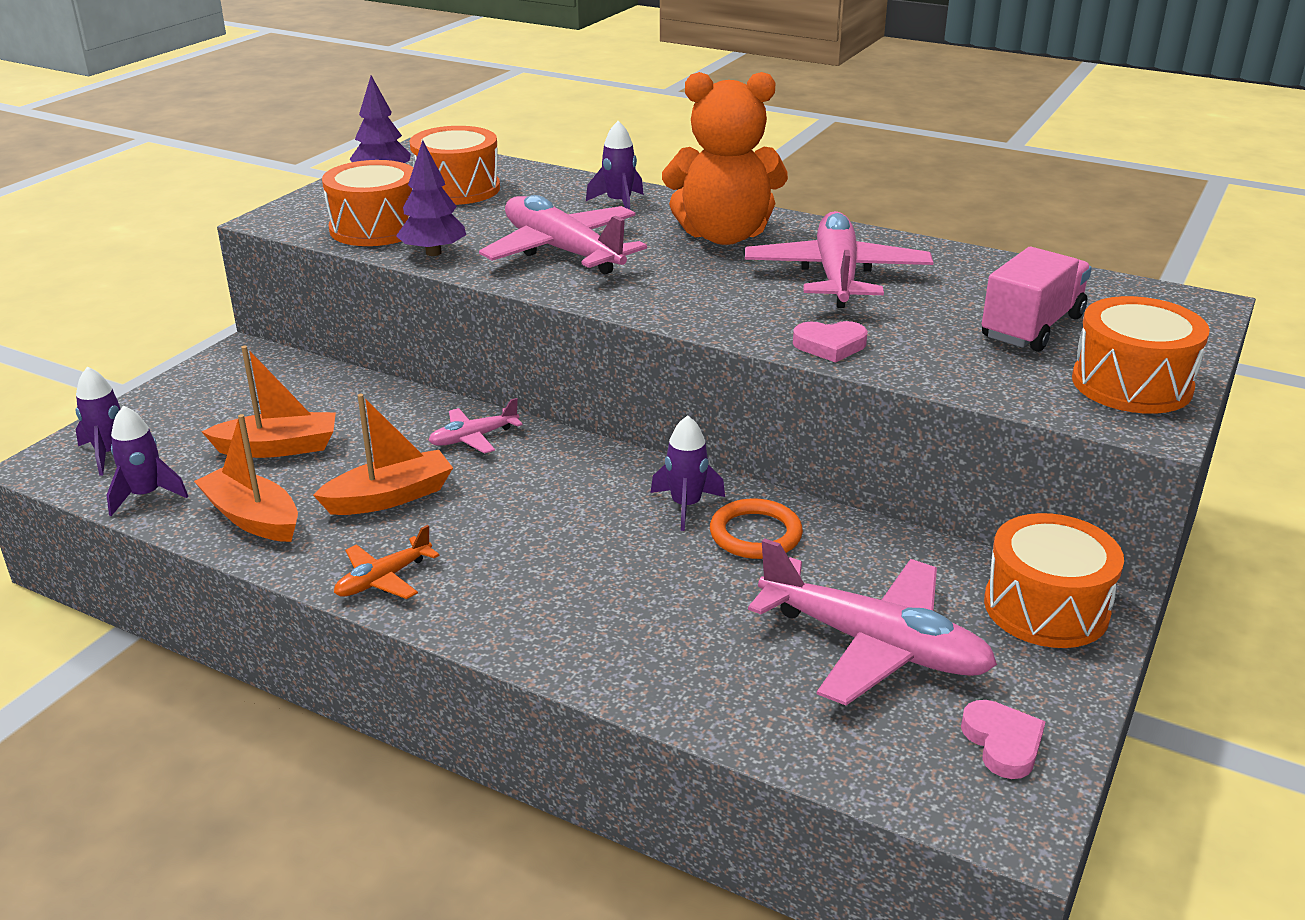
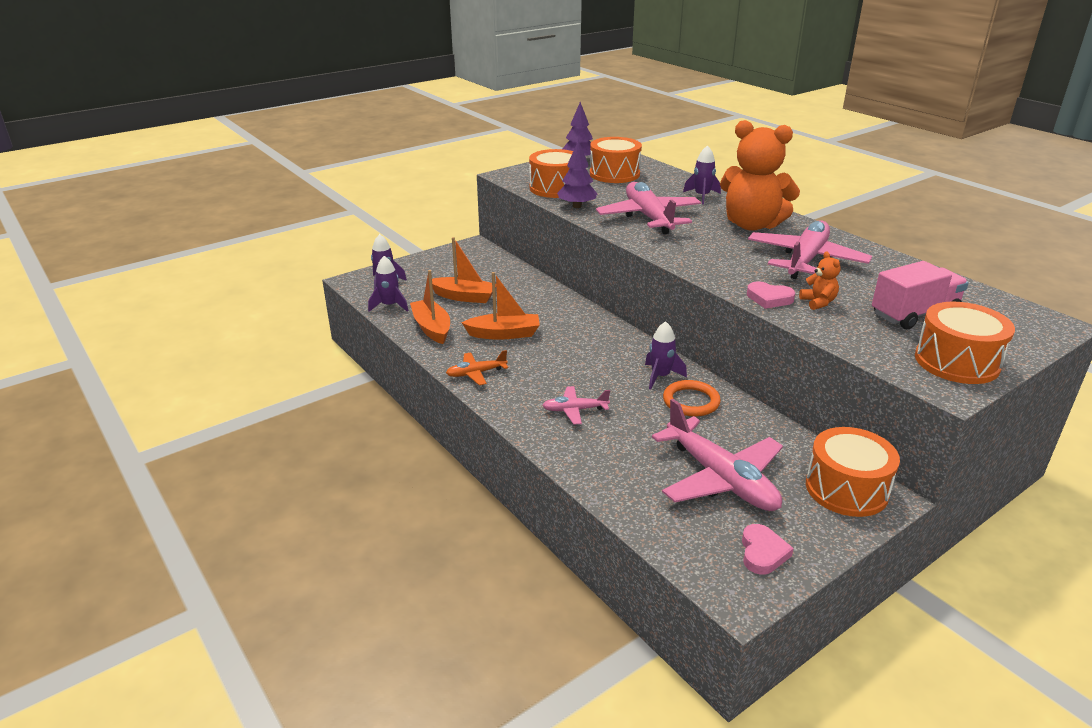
camera: 25 degrees right, 0 degrees up
pink plane [428,398,523,454] -> pink plane moved to [542,386,610,425]
none -> orange teddy bear [799,251,840,310]

